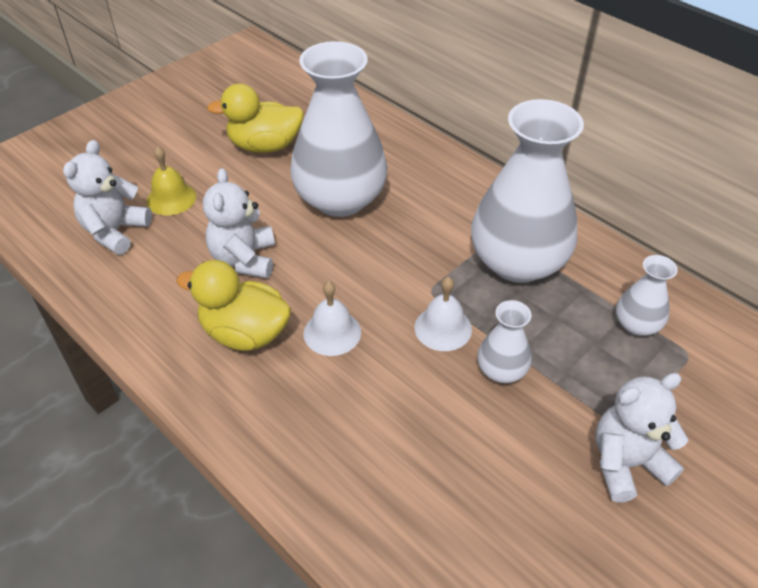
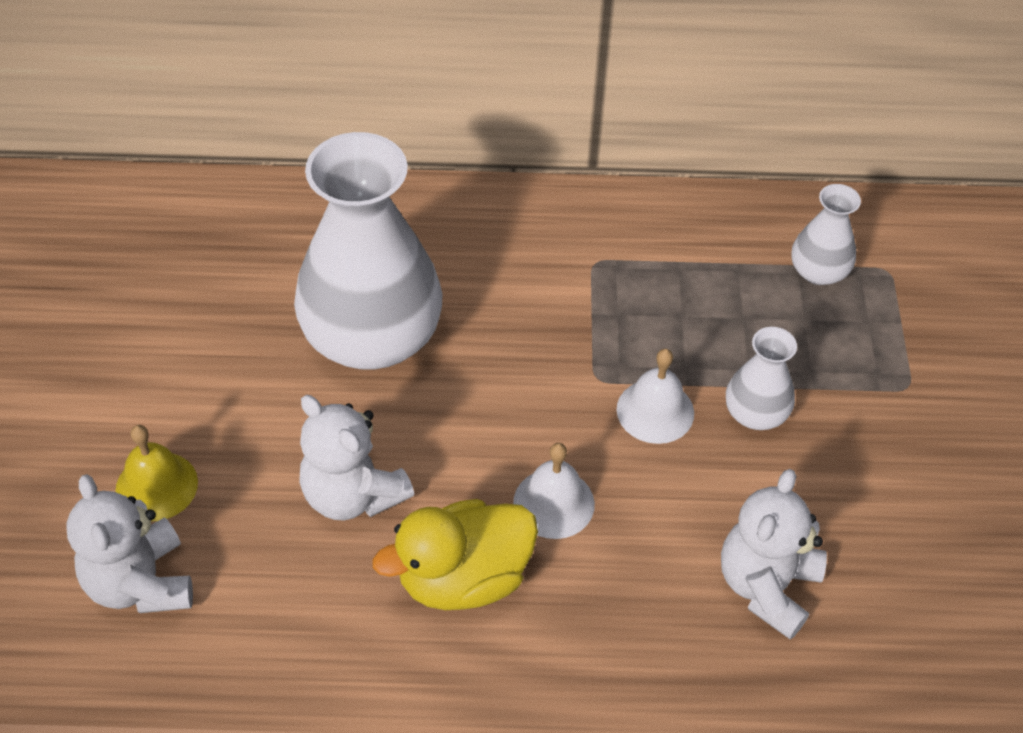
camera: 45 degrees left, 5 degrees up
yellow duck [207,83,304,153] -> none
white vase [471,99,584,283] -> none
white teddy bear [596,373,688,503] -> white teddy bear moved to [721,469,827,640]

